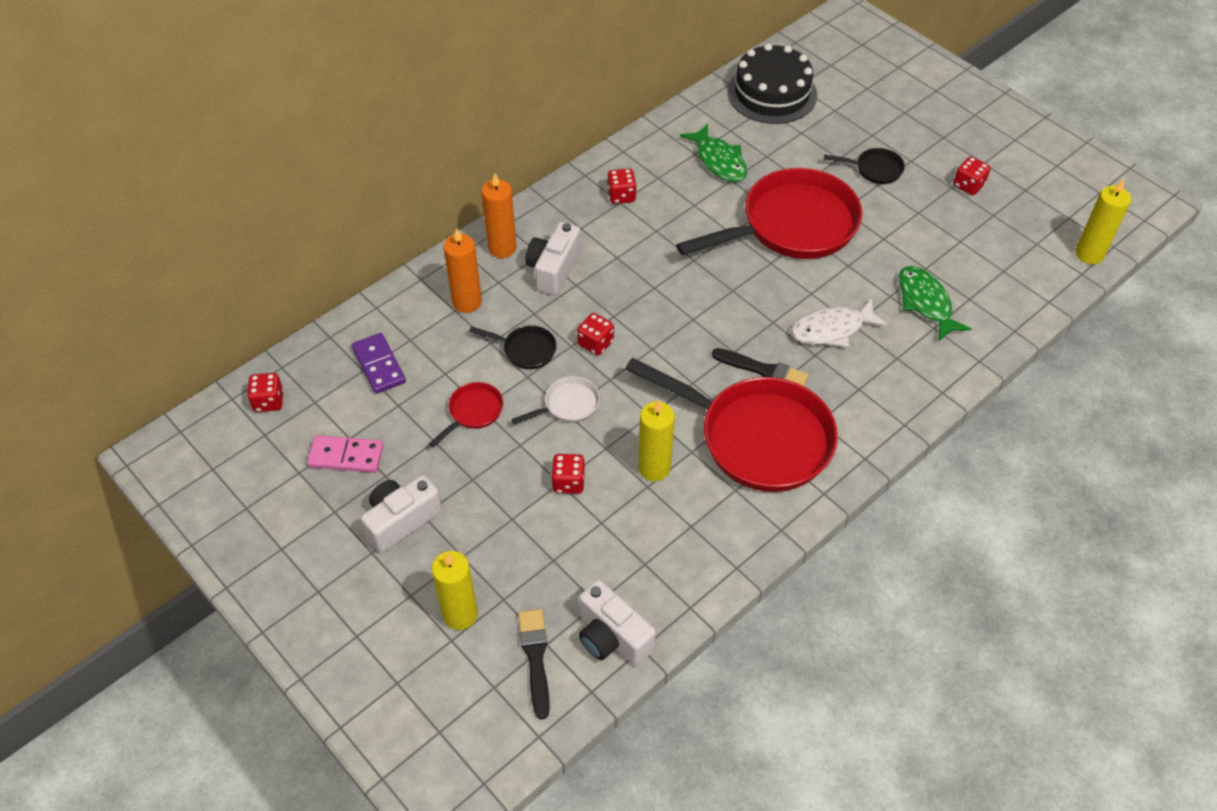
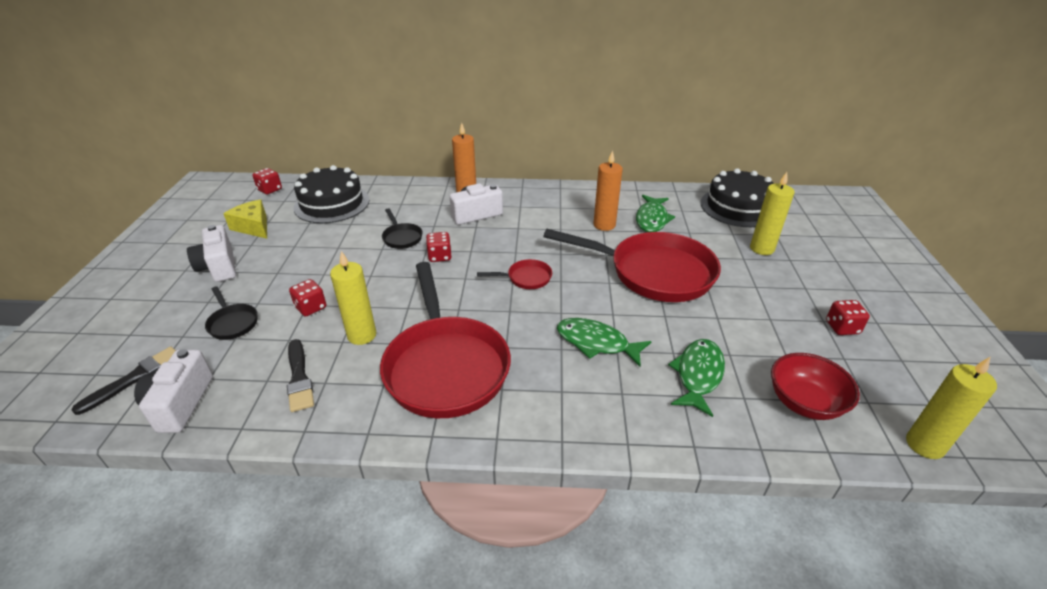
camera: 45 degrees right, 15 degrees down
pink domino [307,435,384,473] -> yellow cheese [223,200,267,239]
purple domino [352,333,406,394] -> black cake [294,165,370,223]
white camera [361,475,442,553] -> white camera turned 120 degrees counterclockwise [187,225,236,282]
red pan [429,382,503,448] -> red pan moved to [477,259,552,289]
yellow candle [432,551,478,630] -> yellow candle moved to [750,172,794,255]
orange candle [444,229,482,313] -> orange candle moved to [593,150,623,231]
white pan [512,376,600,424] -> none
red dice [607,168,637,204] -> none
black brush [712,348,809,386] -> black brush moved to [287,339,314,412]
white fish [791,298,888,347] -> green fish [557,318,652,366]
black pan [824,148,905,184] -> black pan moved to [205,286,258,340]
none -> red bowl [771,353,860,420]

